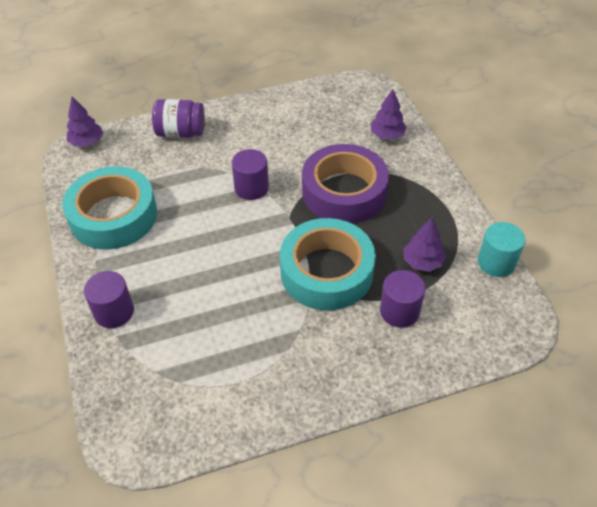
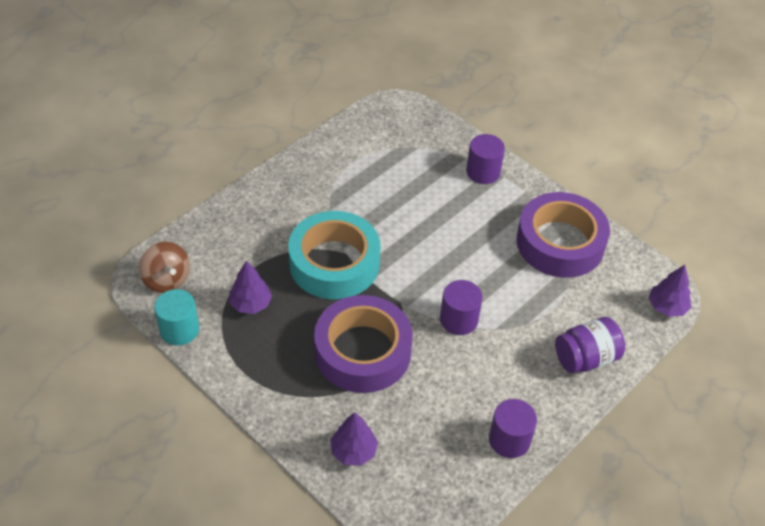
camera: 150 degrees right, 0 degrees up
turquoise tape [62,166,157,250] -> purple tape [516,192,610,278]
purple cylinder [380,270,425,328] -> purple cylinder moved to [489,399,537,458]
none -> brown spinning top [139,242,190,293]

